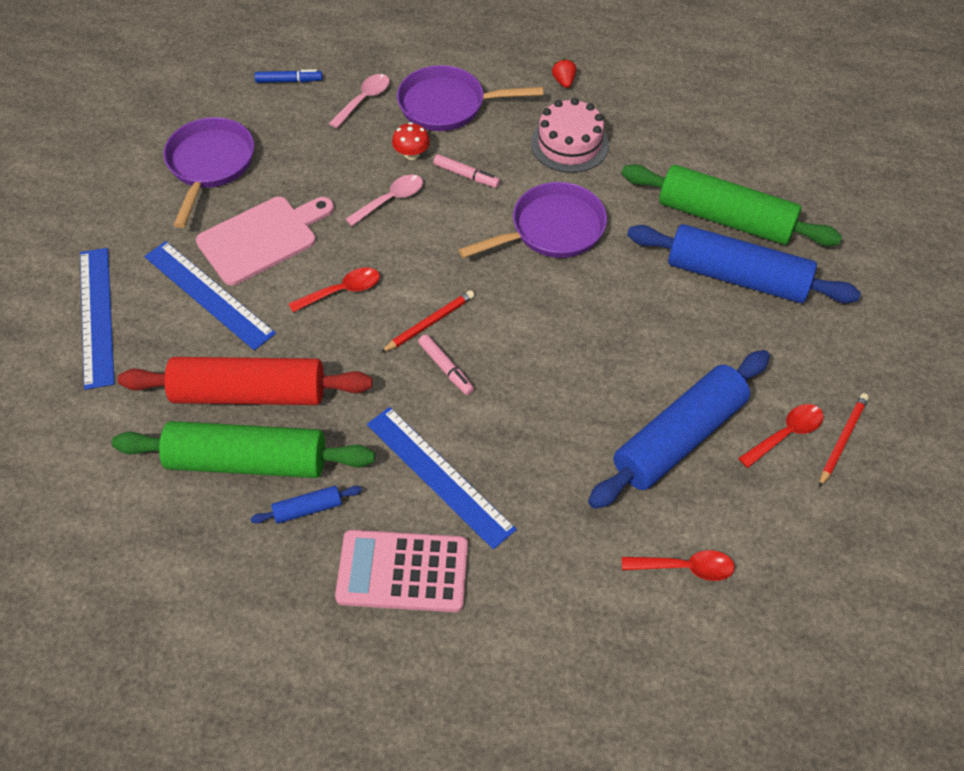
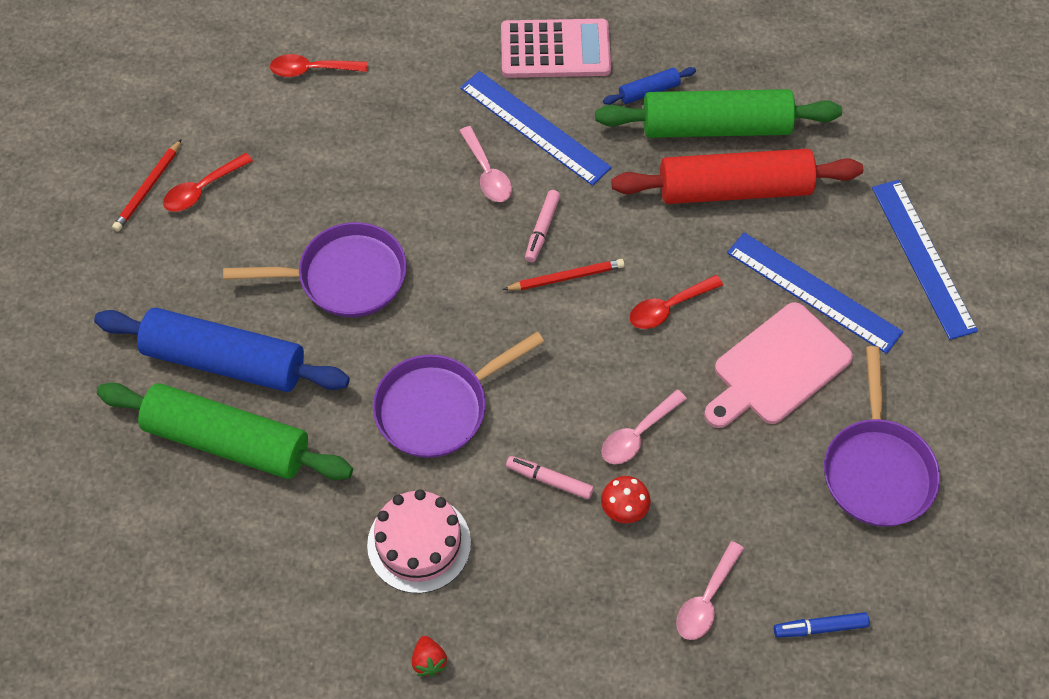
camera: 175 degrees right, 5 degrees up
red pencil [380,290,475,353] -> red pencil turned 150 degrees counterclockwise [503,259,625,290]
purple pan [397,65,543,131] -> purple pan moved to [223,222,407,317]
pink marker [418,334,474,395] -> pink marker turned 120 degrees counterclockwise [525,190,560,262]
blue rolling pin [588,350,770,509] -> none
none -> pink spoon [459,126,512,202]

